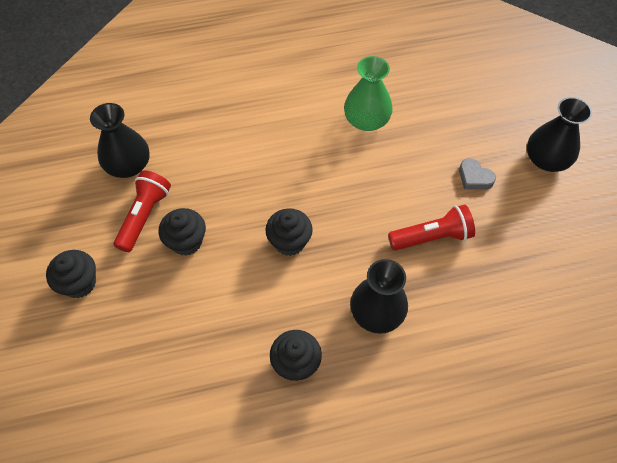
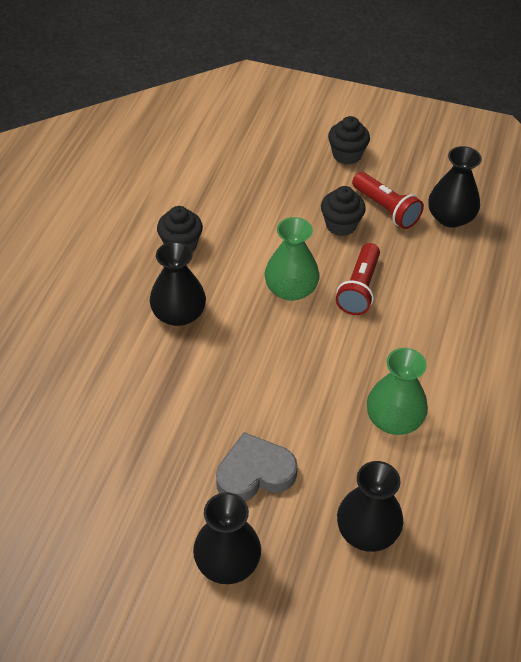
camera: 120 degrees right, 10 degrees down
black cupcake [265,208,313,256] -> green vase [265,217,320,301]
red flashlight [388,205,475,250] -> red flashlight moved to [336,243,380,315]
grey heart [459,158,496,190] -> grey heart [216,432,298,501], size x1.72
none -> black vase [337,461,403,552]

